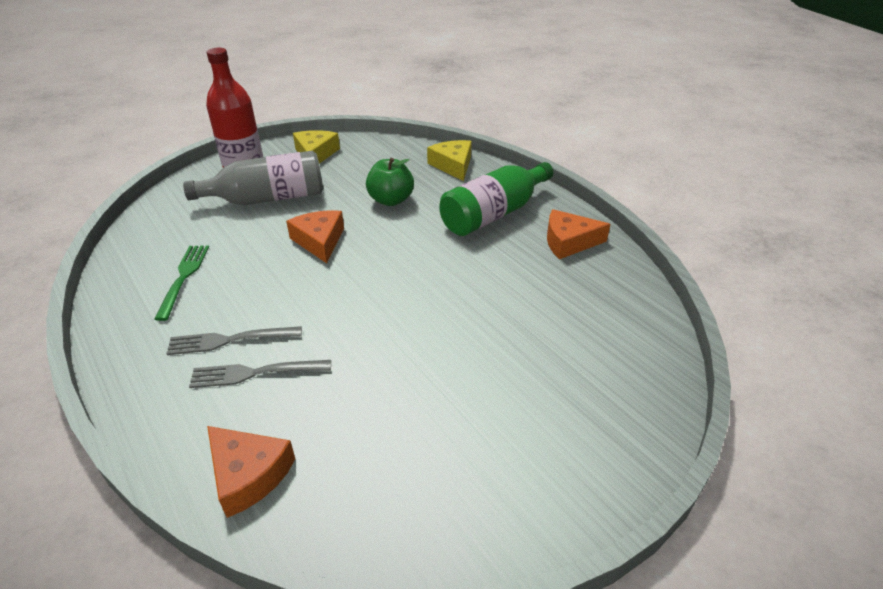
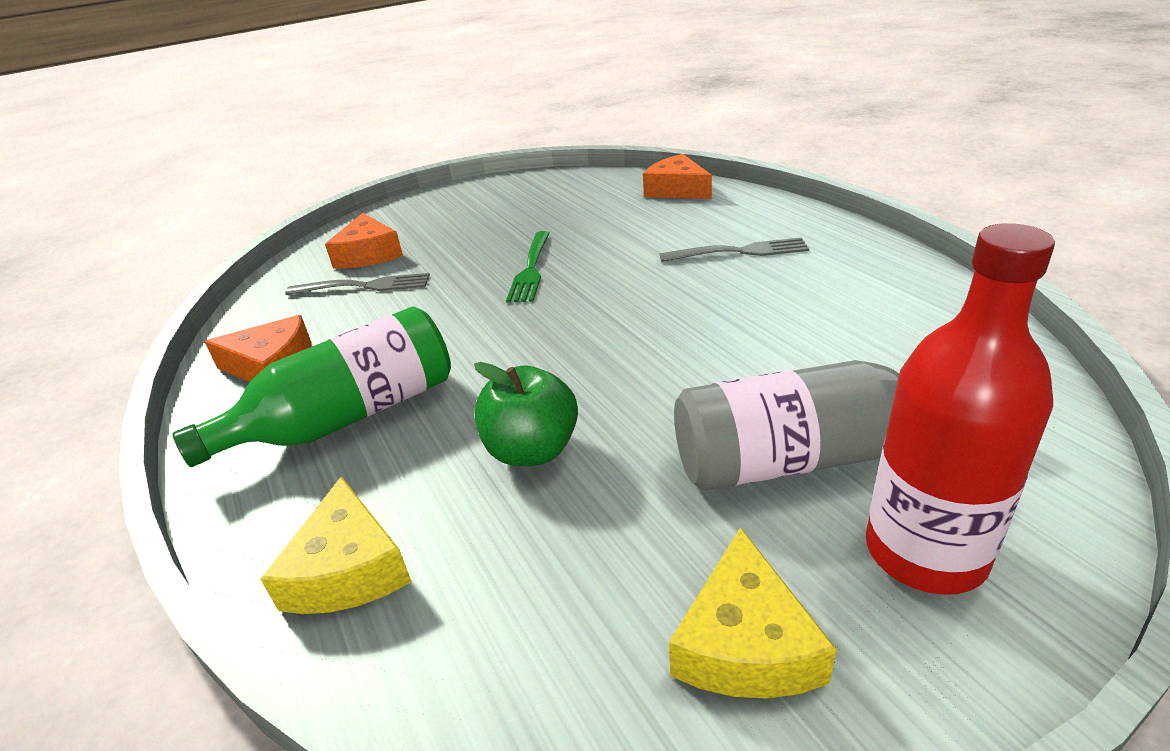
camera: 170 degrees left, 5 degrees down
green fork [155,246,209,321] -> green fork moved to [506,231,550,303]
grey fork [189,360,331,388] -> grey fork moved to [285,273,430,295]
orange cheese [286,210,344,263] -> orange cheese moved to [325,213,403,268]

